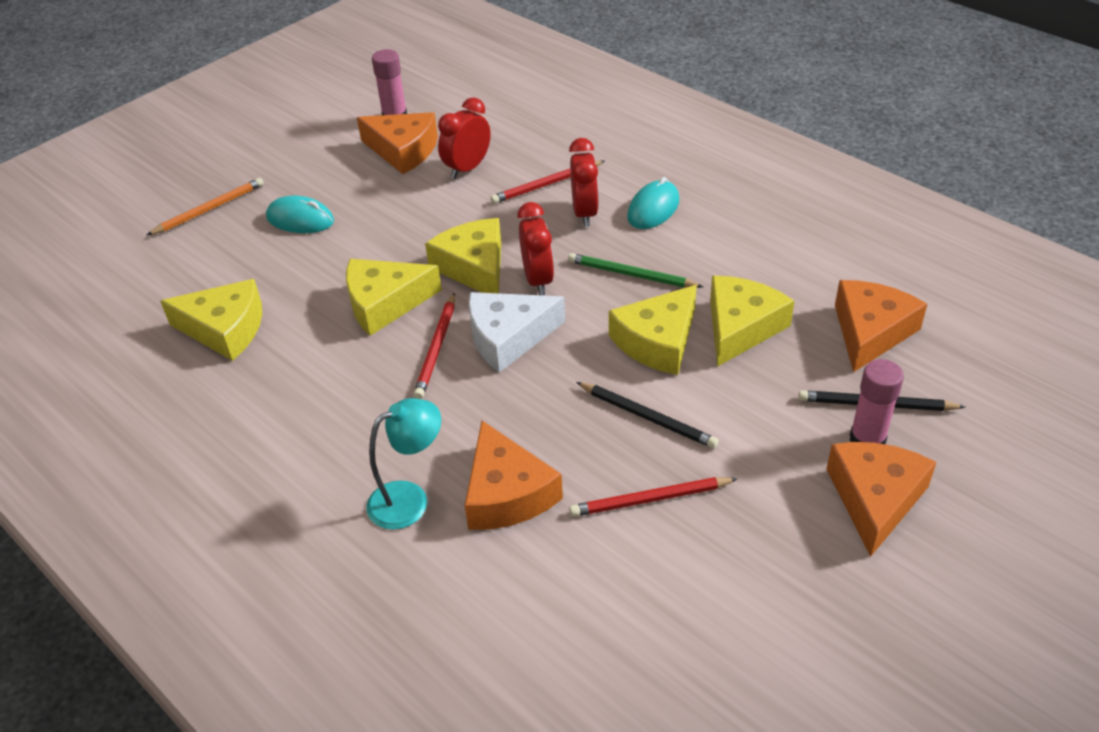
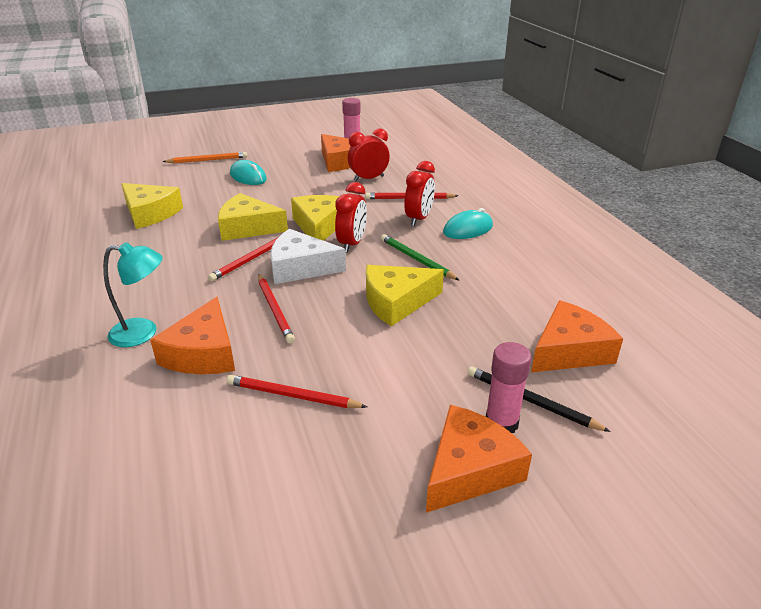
camera: 25 degrees right, 10 degrees down
black pencil [576,382,719,448] -> none
yellow cheese [710,276,795,367] -> none
none -> red pencil [258,274,295,343]

